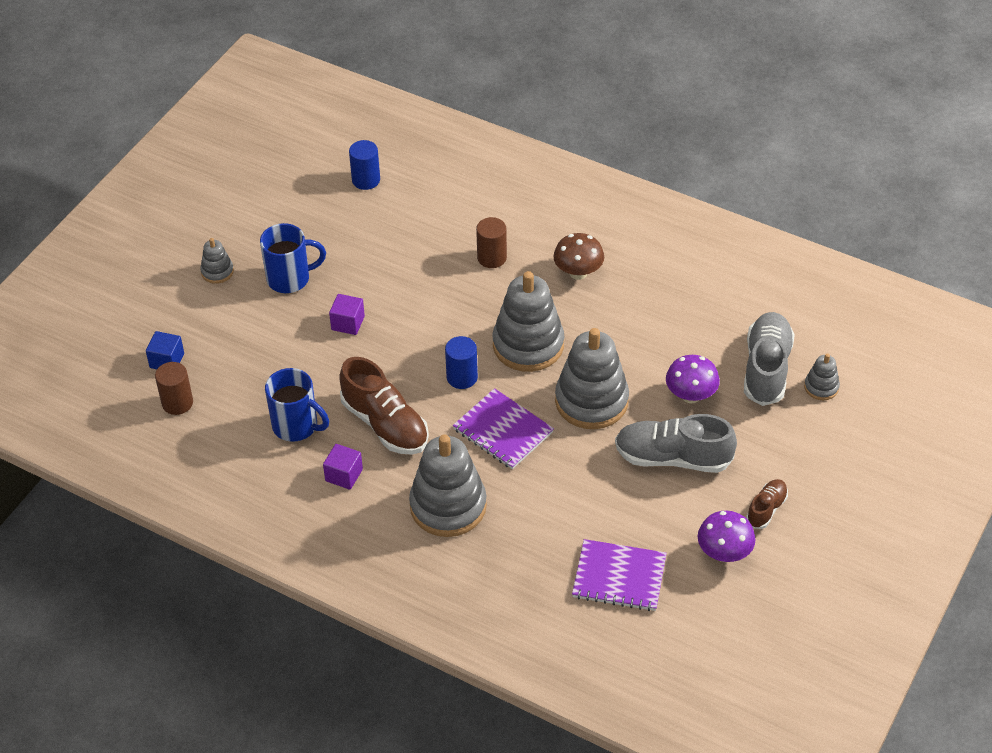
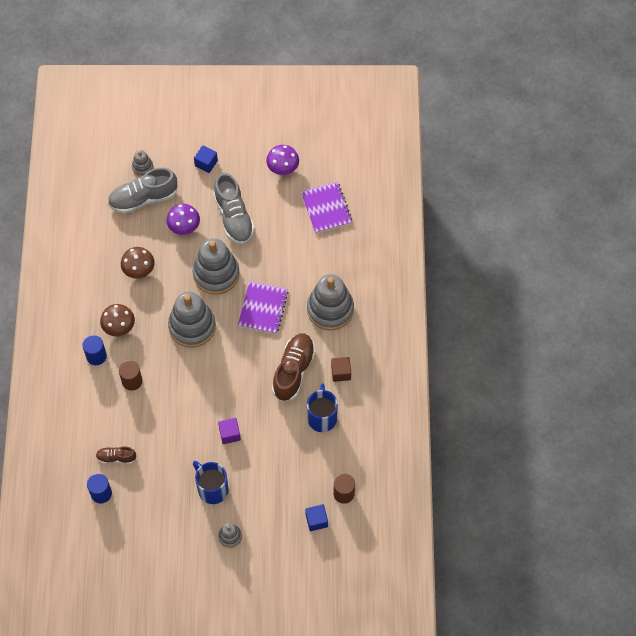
camera: 120 degrees left, 15 degrees up
purple cube [323,444,363,490] -> brown cube [331,357,351,382]
blue cylinder [445,336,478,389] -> blue cylinder moved to [83,335,107,365]
brown shoe [746,479,788,529] -> brown shoe moved to [96,446,137,464]
none -> brown mushroom [121,247,155,279]
none -> blue cube [194,145,218,173]

